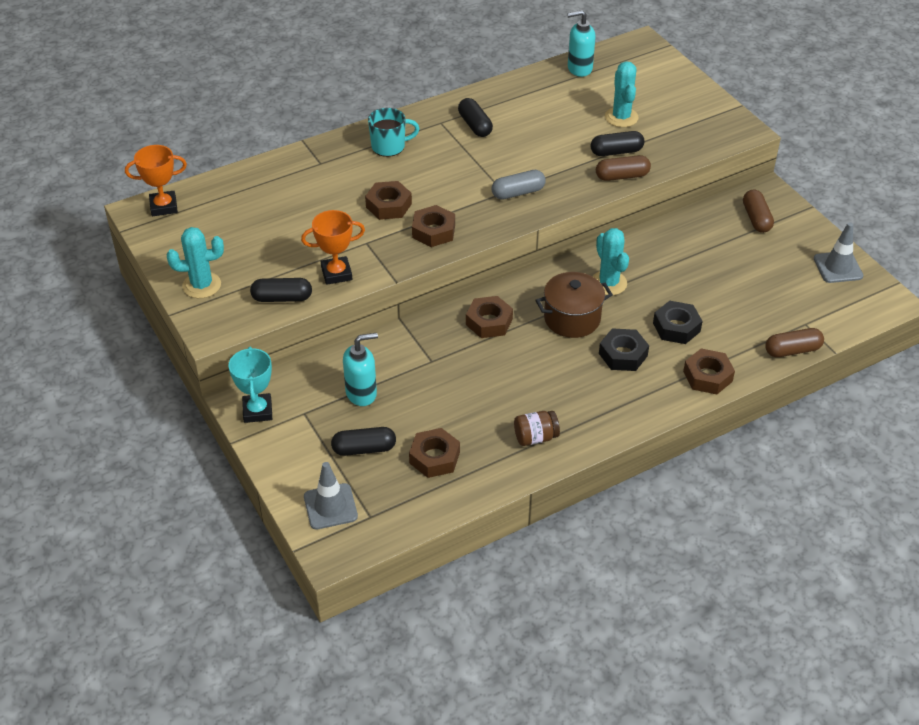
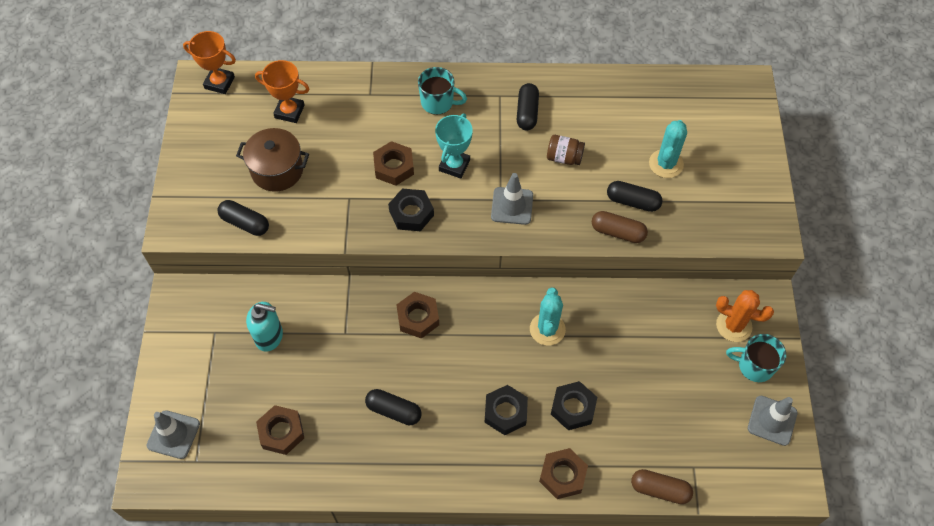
camera: 30 degrees right, 15 degrees up
turquoise cactus [167,227,224,298] -> none
turquoise trophy [228,347,272,423] -> turquoise trophy moved to [435,113,473,179]
orange trophy [301,210,365,285] -> orange trophy moved to [255,60,309,123]
black capsule [331,427,396,456] -> black capsule moved to [365,389,422,425]
brown nut [412,205,455,247] -> black nut [388,188,434,231]
grey capsule [491,170,546,200] -> grey traffic cone [491,173,533,225]
brown jar [514,411,560,446] -> brown jar moved to [547,135,585,165]
brown pot [535,272,613,338] -> brown pot moved to [236,128,309,192]
turquoise soap dispenser [567,10,596,77] -> none
brown capsule [743,190,774,233] -> orange cactus [716,290,774,342]
none -> turquoise mug [726,334,786,382]

